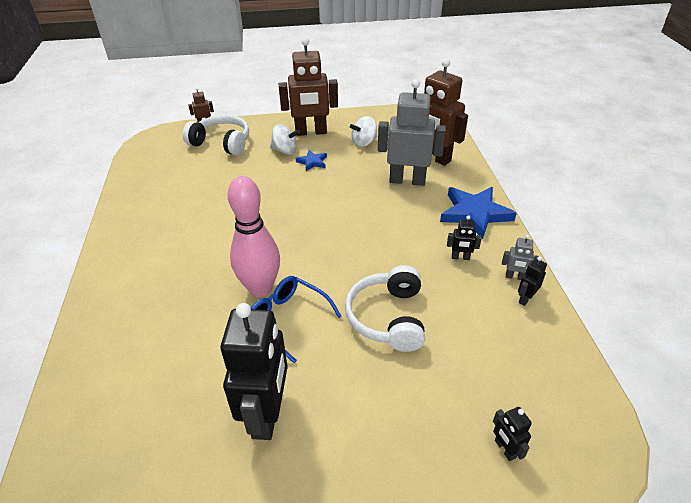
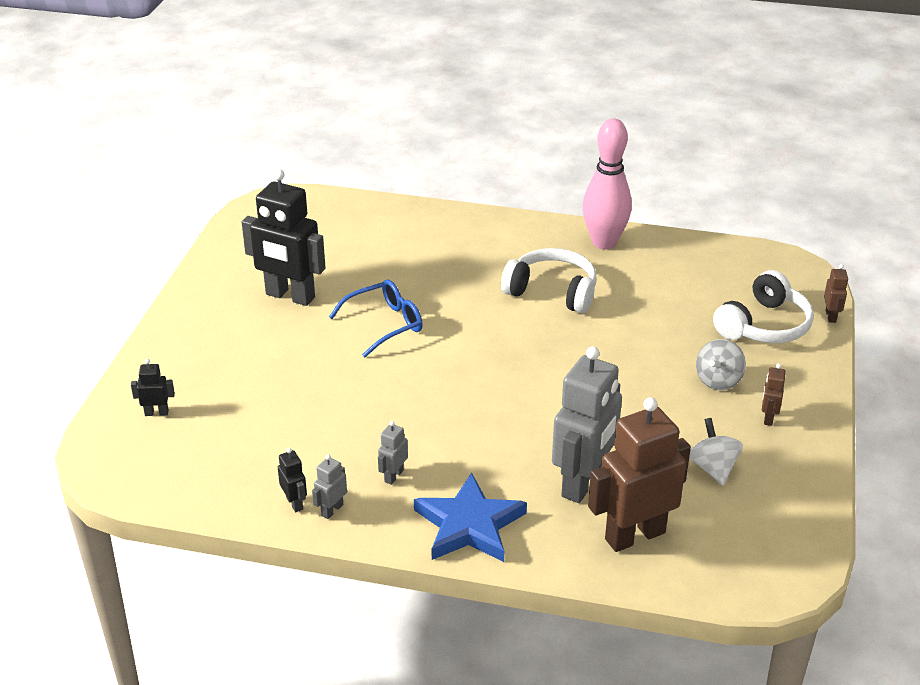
camera: 110 degrees right, 5 degrees down
pink bowling pin [228,176,280,297] -> pink bowling pin moved to [582,119,632,249]
white spinning top [270,125,300,155] -> grey spinning top [696,339,746,390]
brown robot [279,38,338,136] -> brown robot [762,364,786,426], size x0.43
blue star [296,150,327,171] -> none
white headphones [345,265,425,352] -> white headphones moved to [501,248,597,313]
black robot [447,215,482,260] -> grey robot [378,421,408,485]

